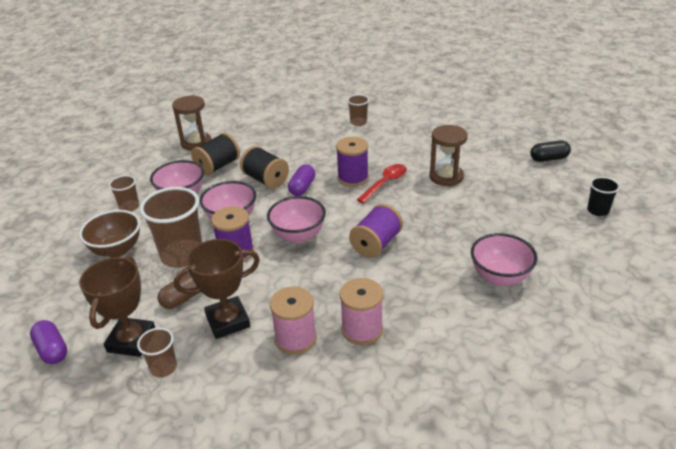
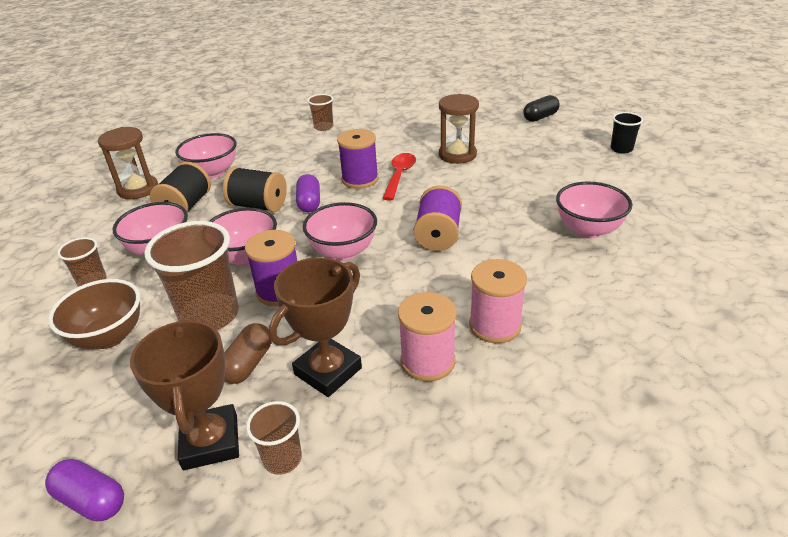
camera: 25 degrees left, 0 degrees up
none -> pink bowl [175,133,237,179]

